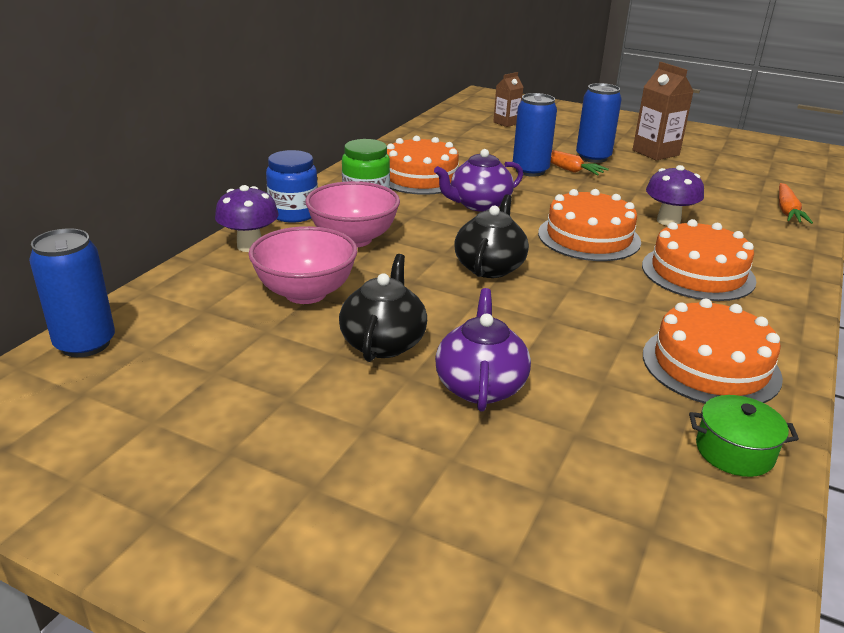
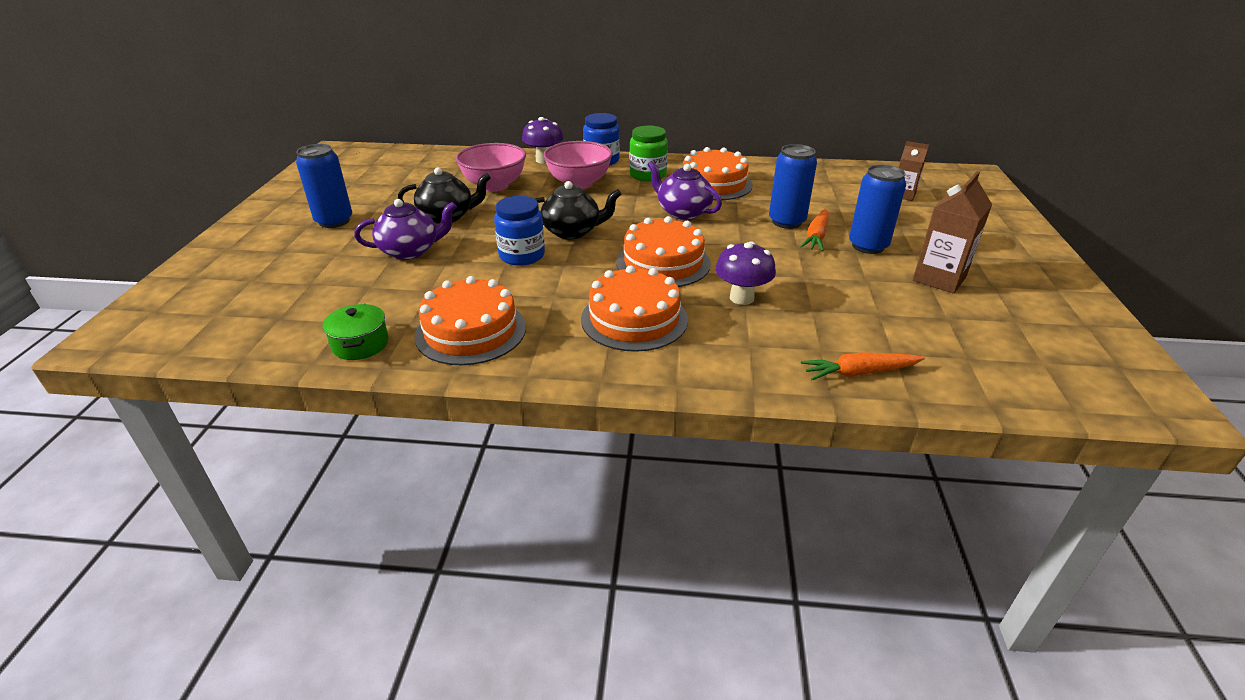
camera: 70 degrees right, 5 degrees up
blue can [29,228,115,357] -> blue can moved to [296,144,352,228]
none -> blue jar [494,196,545,266]

